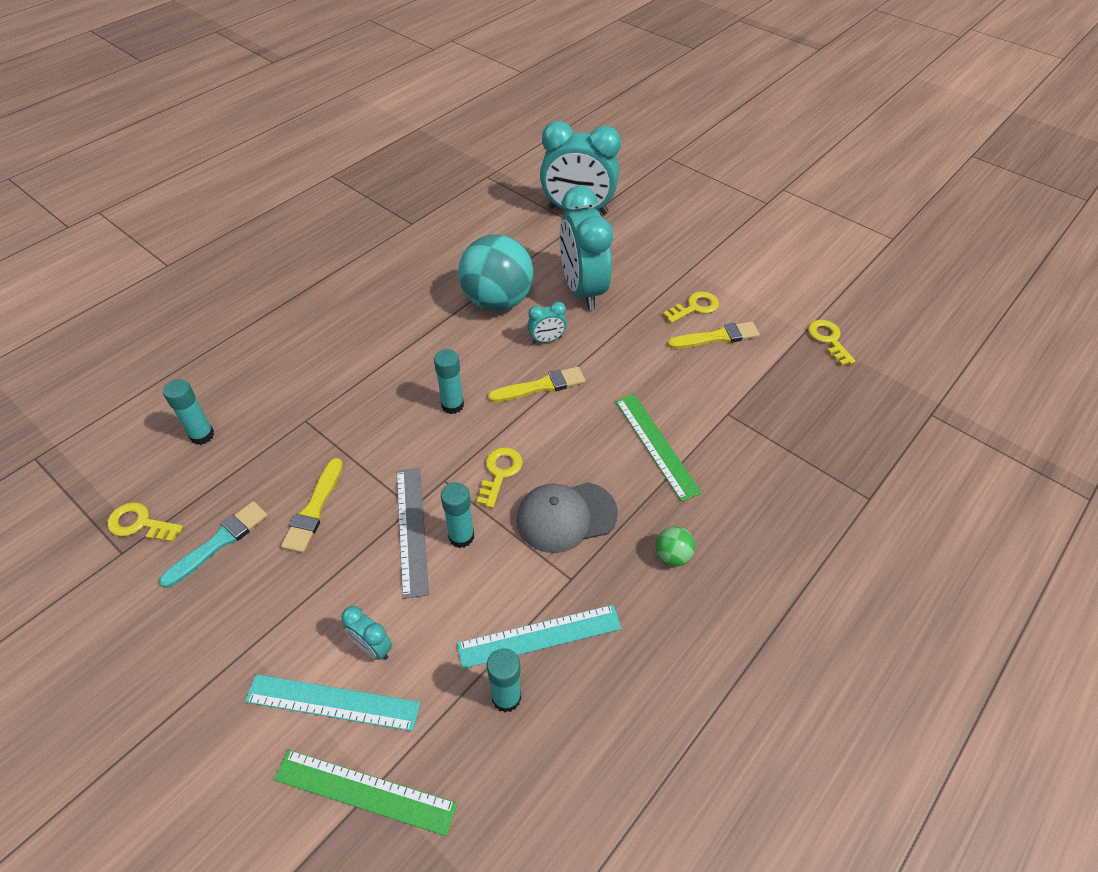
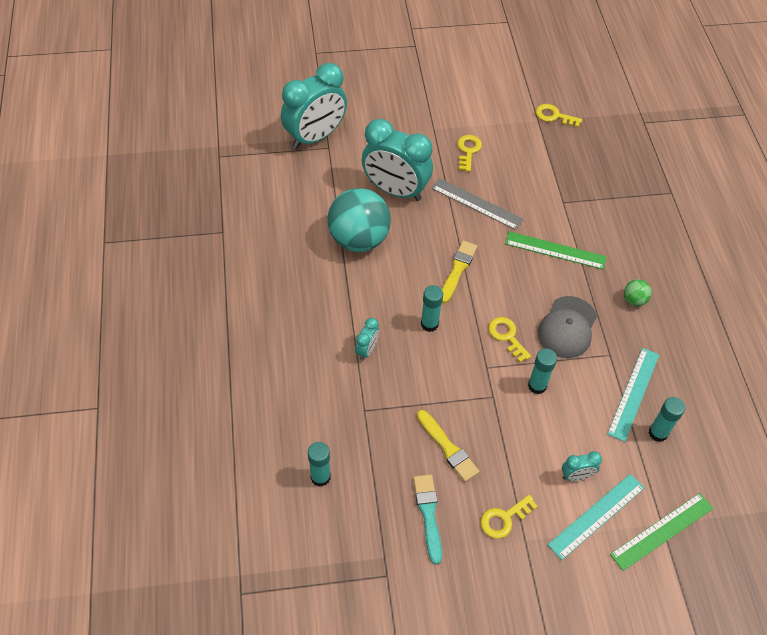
camera: 50 degrees left, 5 degrees up
yellow key [107,502,183,542] -> yellow key moved to [480,495,538,539]
grey ruler [396,468,429,599] -> grey ruler moved to [431,178,524,230]
turquoise clock [528,301,567,344] -> turquoise clock moved to [355,318,379,360]
yellow brush [668,322,760,349] -> none

